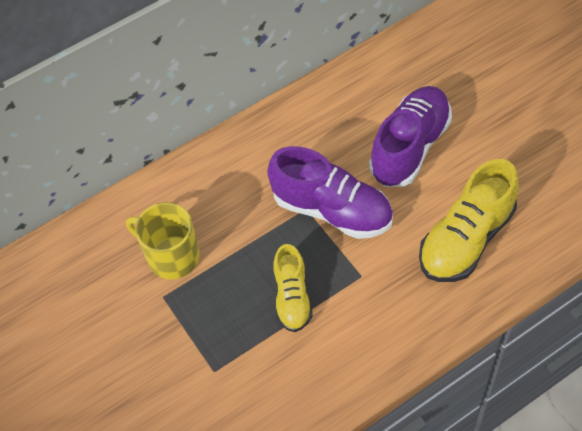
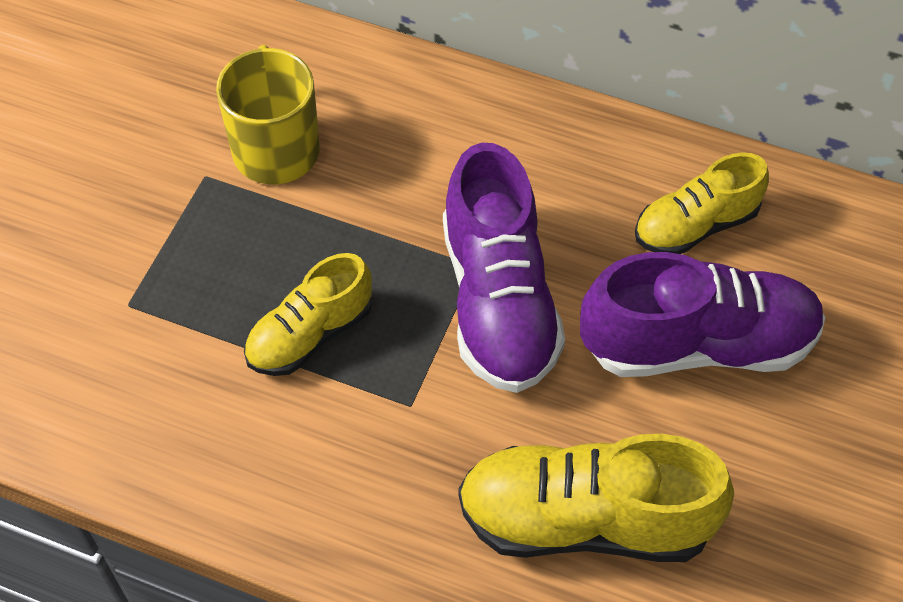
camera: 50 degrees right, 0 degrees up
none -> yellow shoe [635,152,769,254]

